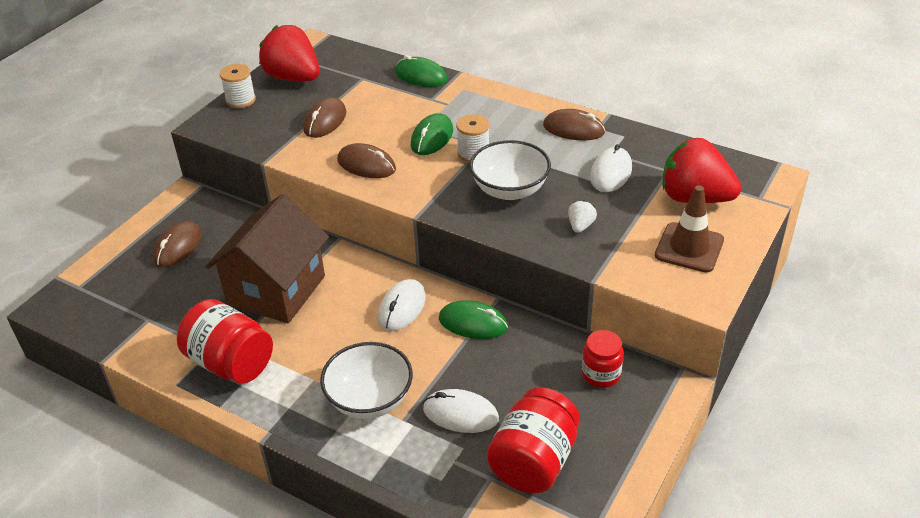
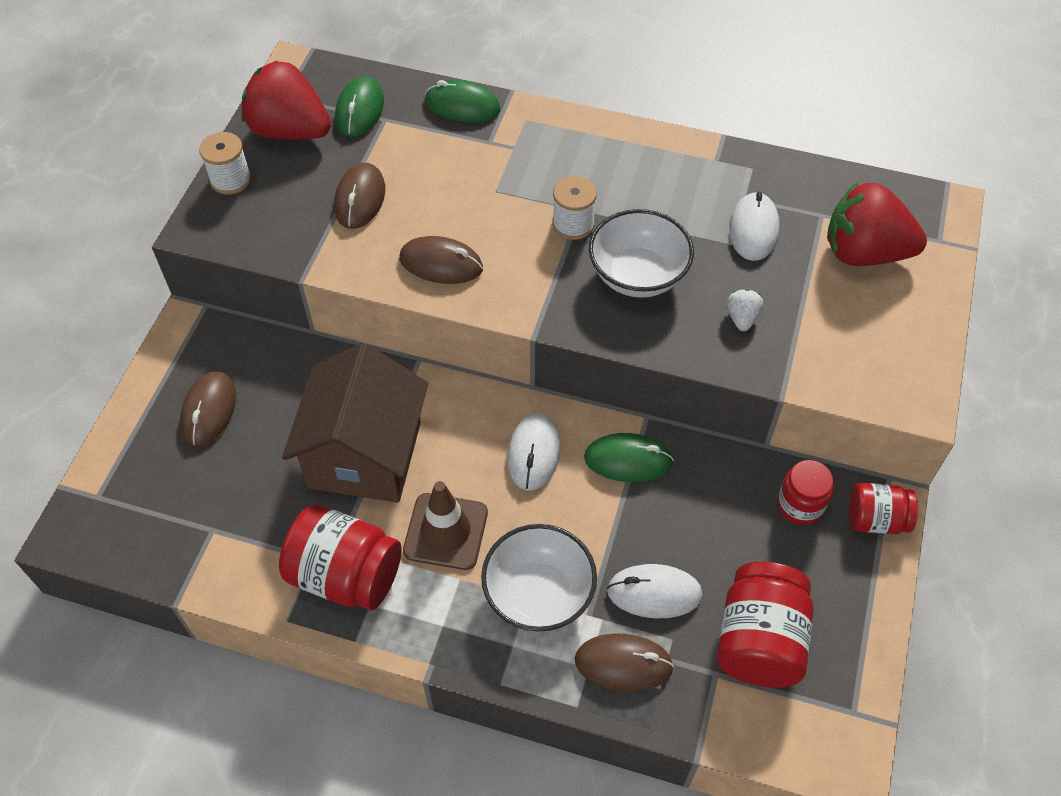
camera: 15 degrees left, 15 degrees up
green mouse [411,113,453,155] -> green mouse moved to [335,76,384,137]
brown mouse [543,109,605,141] -> brown mouse moved to [575,633,674,692]
brown traffic cone [655,185,724,273] -> brown traffic cone moved to [403,481,488,570]
none -> red jar [849,483,918,534]

